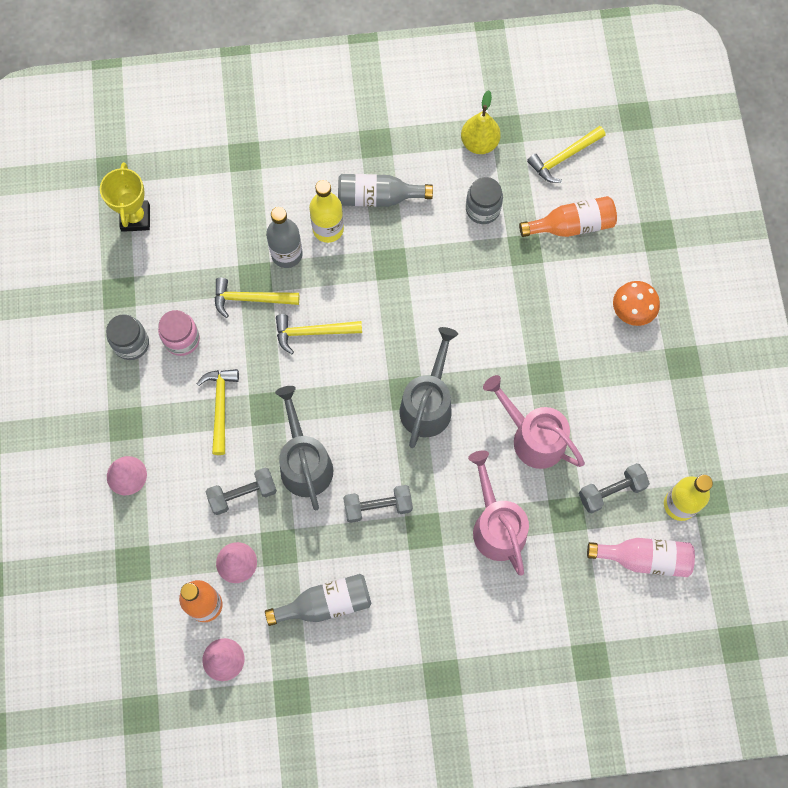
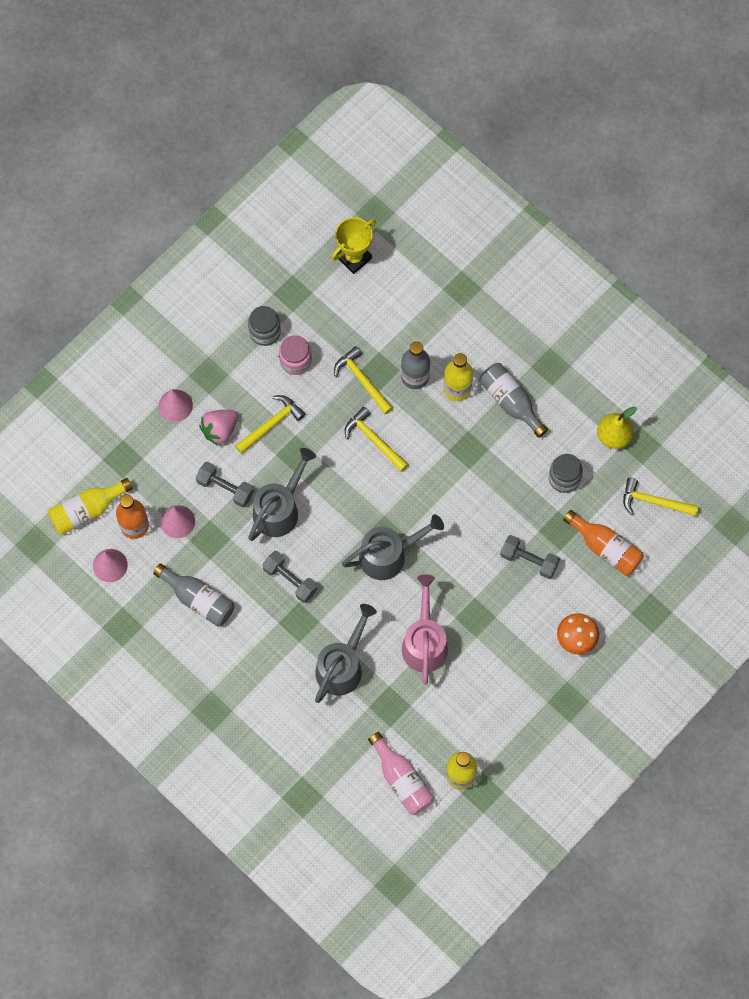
camera: 50 degrees right, 0 degrees up
pink watering can [468,450,529,576] -> grey watering can [315,604,377,703]
grey dumbbell [579,463,650,514] -> grey dumbbell moved to [500,535,560,579]
none -> yellow bottle [48,478,133,535]
none -> pink strawberry [199,410,238,446]

